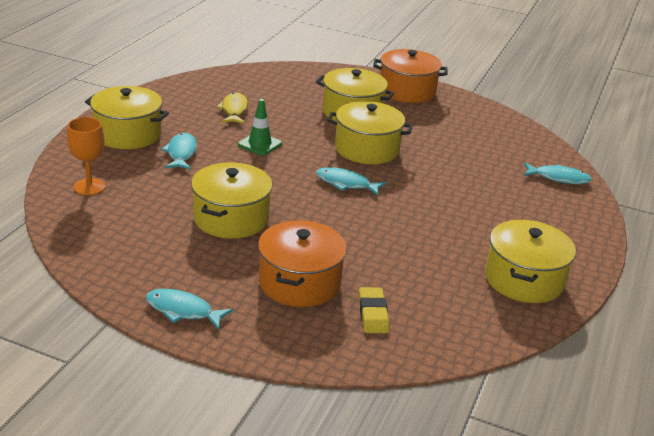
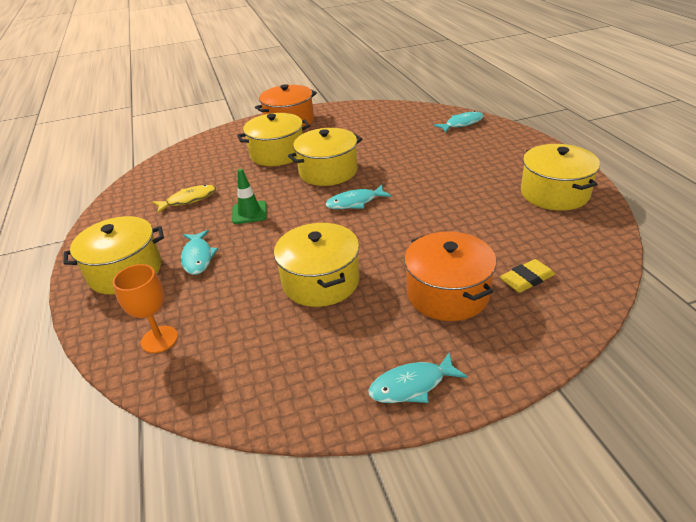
camera: 35 degrees left, 5 degrees up
turquoise fish [161,133,197,169] -> turquoise fish turned 150 degrees counterclockwise [181,230,218,275]
yellow fish [216,92,248,124] -> yellow fish turned 105 degrees clockwise [152,185,216,213]
yellow eraser [359,287,389,333] -> yellow eraser turned 75 degrees counterclockwise [500,259,555,293]

